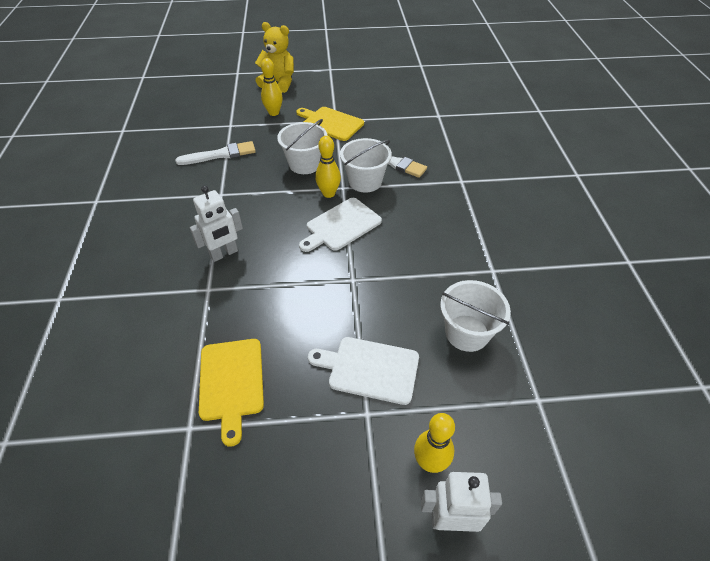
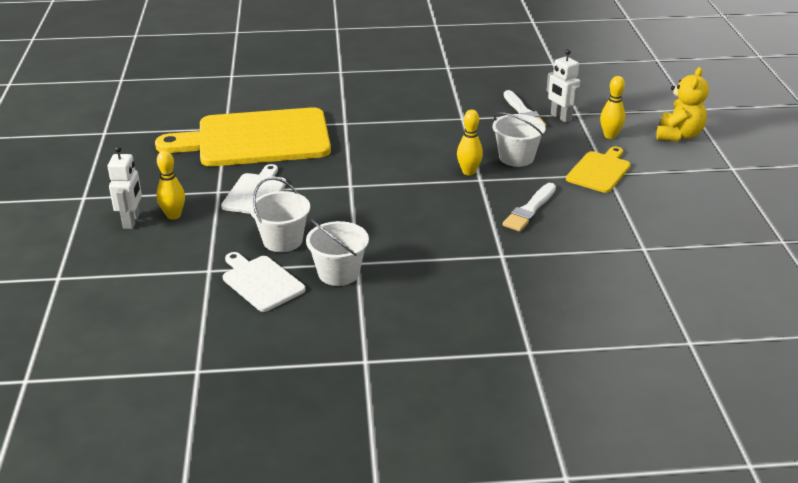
camera: 90 degrees right, 15 degrees down
white robot [190,186,243,262] -> white robot moved to [546,49,580,123]
yellow cutting board [199,339,264,447] -> yellow cutting board [155,107,331,166], size x2.09
white cutting board [299,198,382,252] -> white cutting board moved to [223,252,306,312]
white bucket [340,138,392,193] -> white bucket moved to [306,219,369,286]

